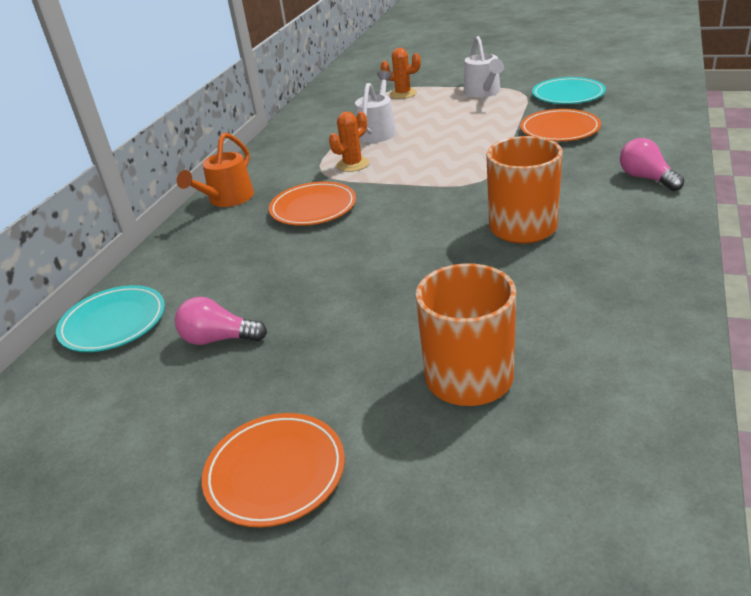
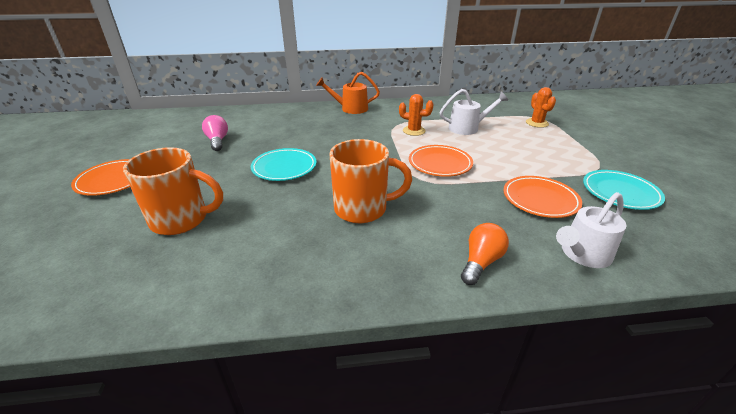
camera: 60 degrees right, 0 degrees up
turquoise plate [56,285,165,352] -> turquoise plate moved to [251,148,316,181]
orange plate [269,182,356,226] -> orange plate moved to [409,145,473,177]
white watering can [464,36,504,98] -> white watering can moved to [556,192,627,268]
pink light bulb [620,138,684,191] -> orange light bulb [461,223,509,285]

